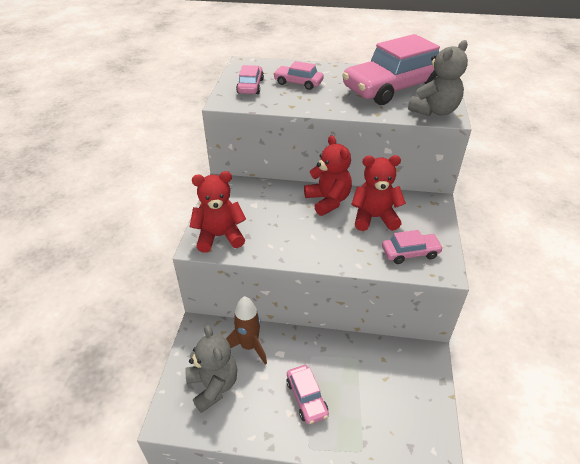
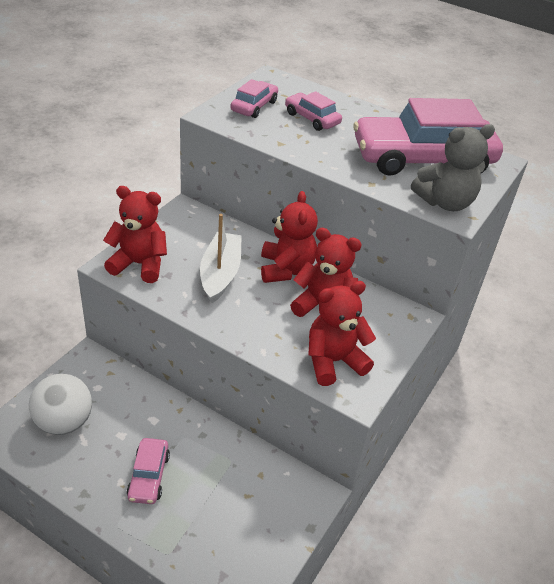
camera: 20 degrees right, 0 degrees up
grey teddy bear [185,325,237,413] -> white ball [29,374,92,435]
brown rocket [226,296,267,365] -> none
pink car [382,230,443,264] -> red teddy bear [308,281,376,386]
none -> white boat [200,214,242,303]

